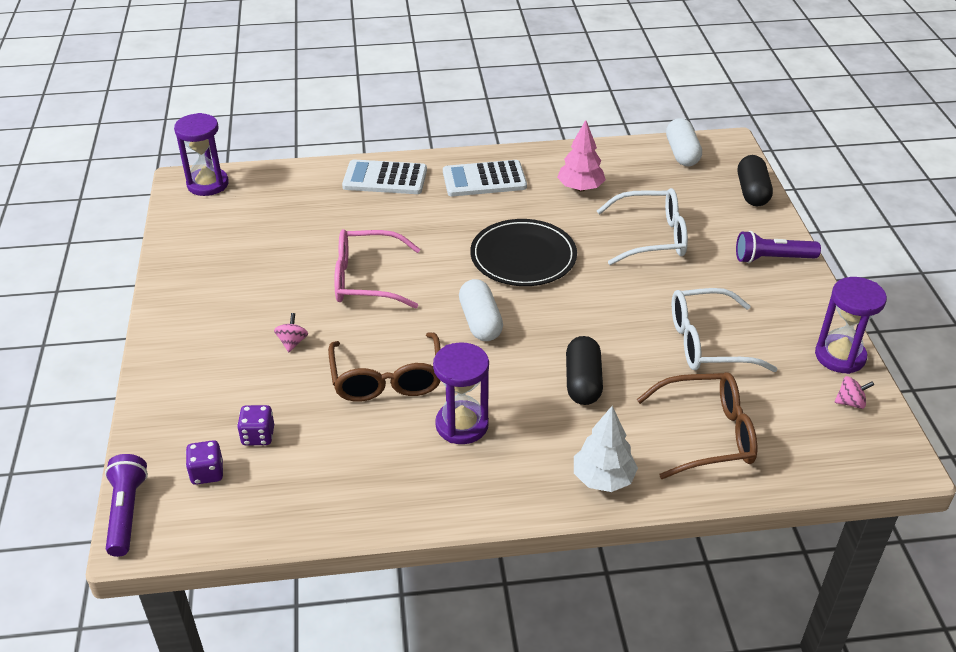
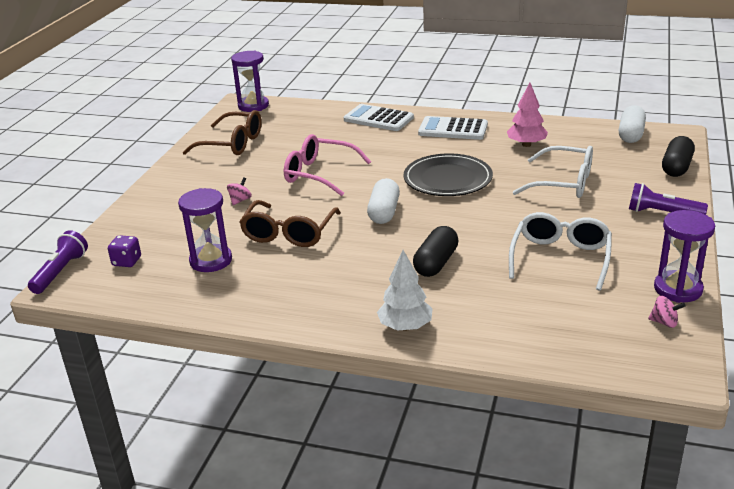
camera: 25 degrees right, 10 degrees down
purple dice [237,405,274,445] -> none
purple hourglass [433,342,489,444] -> purple hourglass moved to [178,188,232,272]
brown glasses [637,372,757,479] -> brown glasses moved to [183,110,262,155]
white glasses [672,288,777,372] -> white glasses turned 90 degrees clockwise [509,212,612,291]

